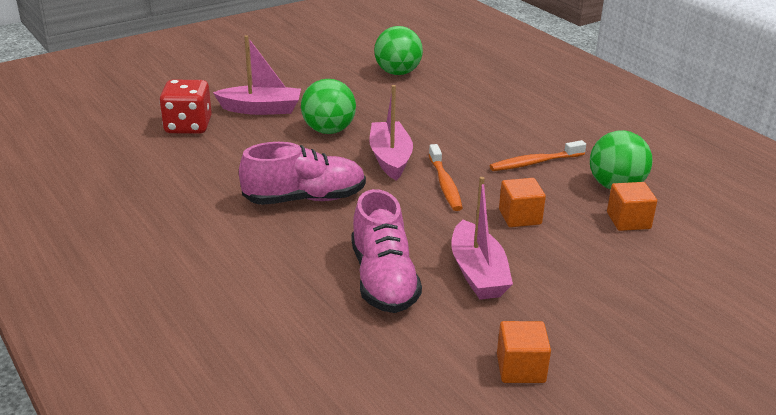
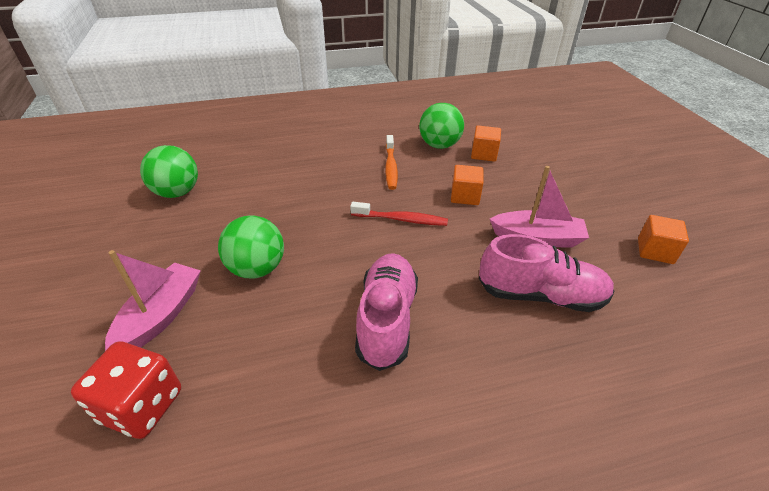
camera: 70 degrees left, 10 degrees up
pink boat [369,85,413,180] -> none
orange toothbrush [429,144,463,211] -> red toothbrush [350,202,448,226]

